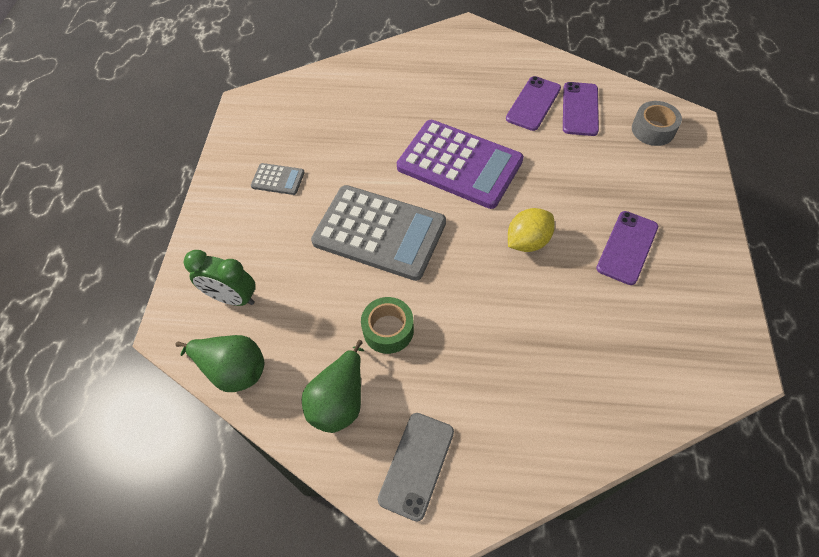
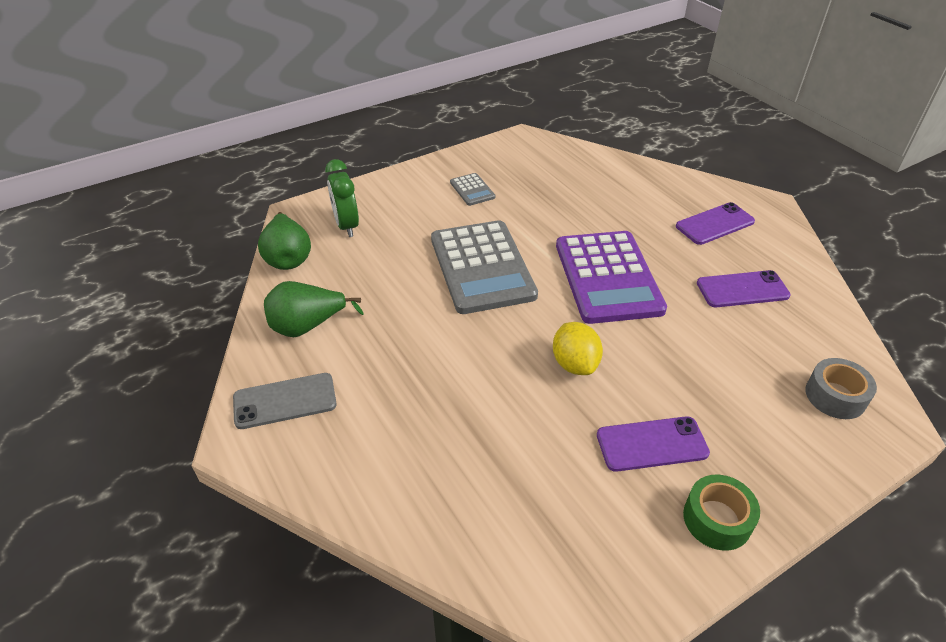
camera: 50 degrees right, 15 degrees down
green tape [361,297,414,354] -> green tape moved to [683,475,760,551]
yellow lemon [508,208,555,252] -> yellow lemon turned 60 degrees clockwise [553,322,603,375]
purple phone [563,82,599,136] -> purple phone moved to [676,202,755,245]

